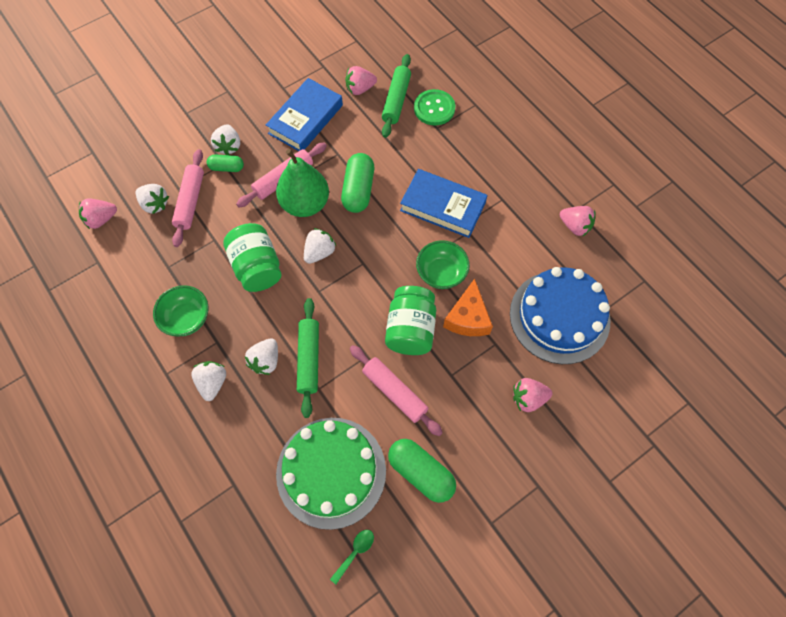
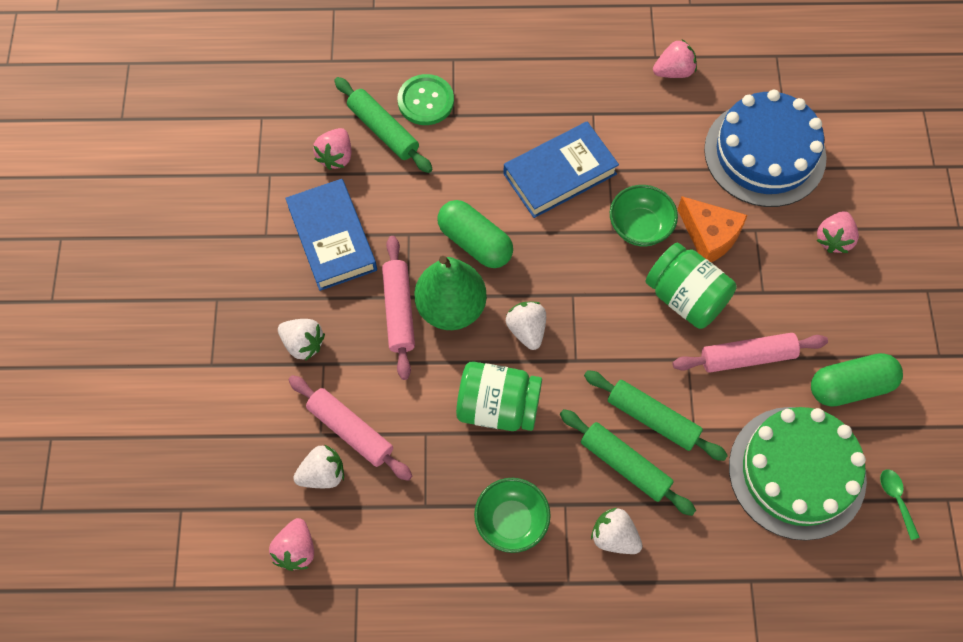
camera: 55 degrees left, 0 degrees up
green capsule [207,154,244,172] -> none
white strawberry [245,338,278,375] -> green rolling pin [560,409,696,516]

